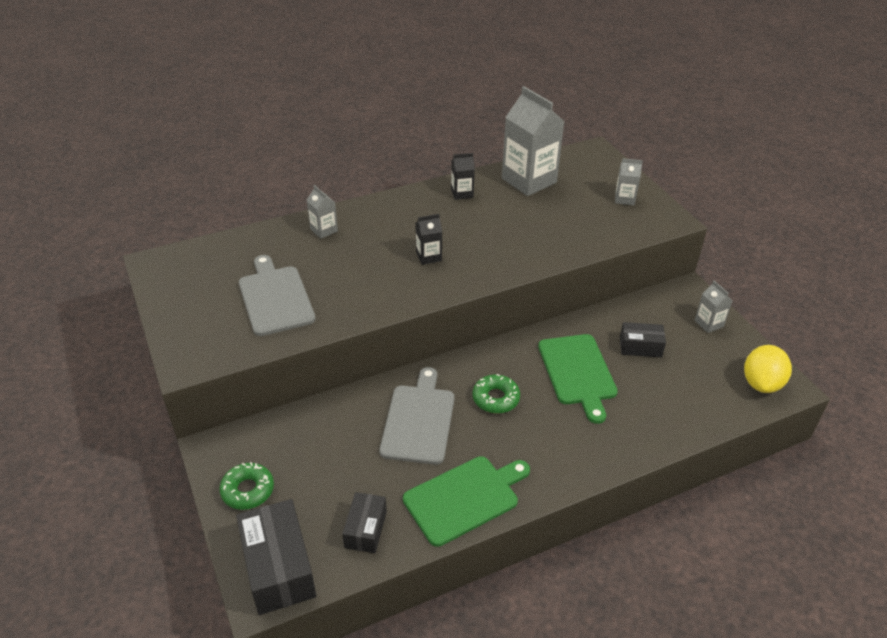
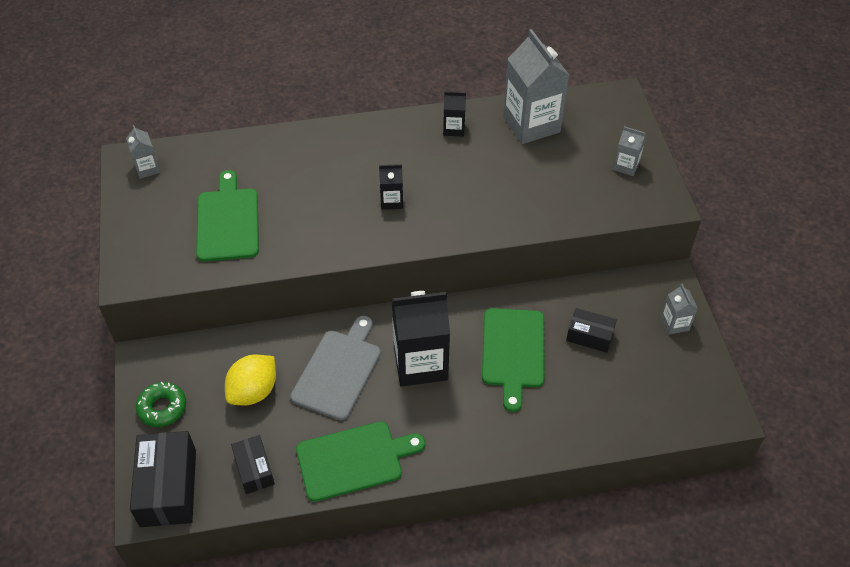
camera: 15 degrees right, 10 degrees up
grey cutting board [239,255,316,336] -> green cutting board [196,170,259,262]
grey carton [307,185,338,239] -> grey carton moved to [126,125,160,179]
black box [342,492,387,553] -> black box turned 45 degrees counterclockwise [231,435,275,494]
green donut [473,374,520,414] -> black carton [391,291,450,387]
yellow lemon [744,345,792,393] -> yellow lemon moved to [225,355,276,405]

